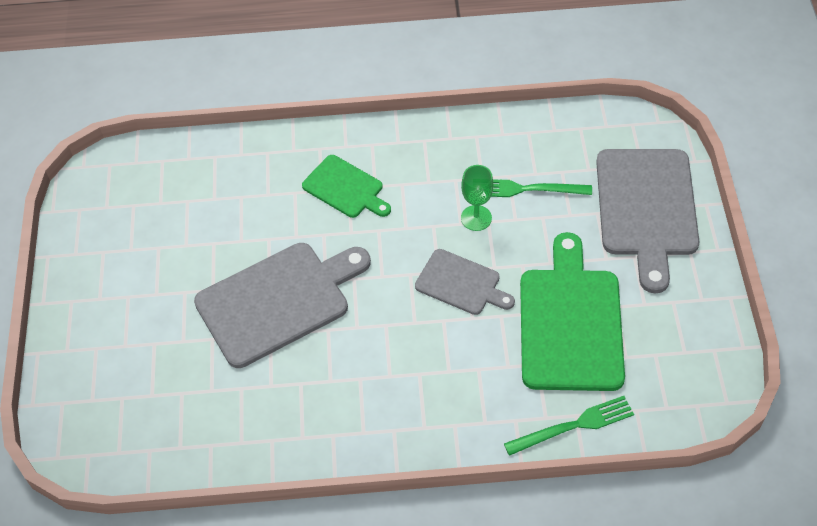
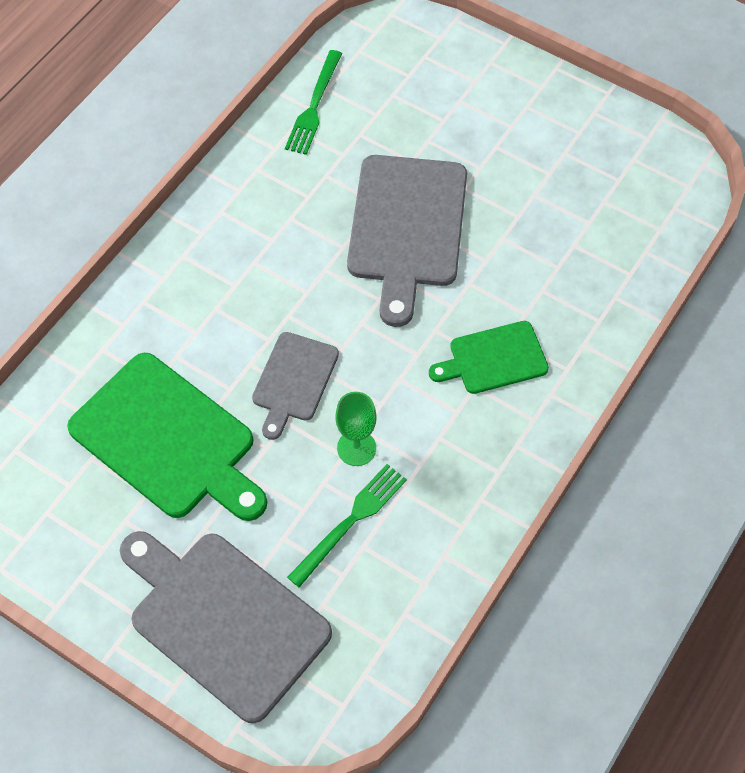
camera: 125 degrees right, 5 degrees up
grey cutting board [415,249,515,315] -> grey cutting board turned 45 degrees counterclockwise [252,332,339,440]
green fork [504,396,634,456] -> green fork moved to [285,50,342,155]

